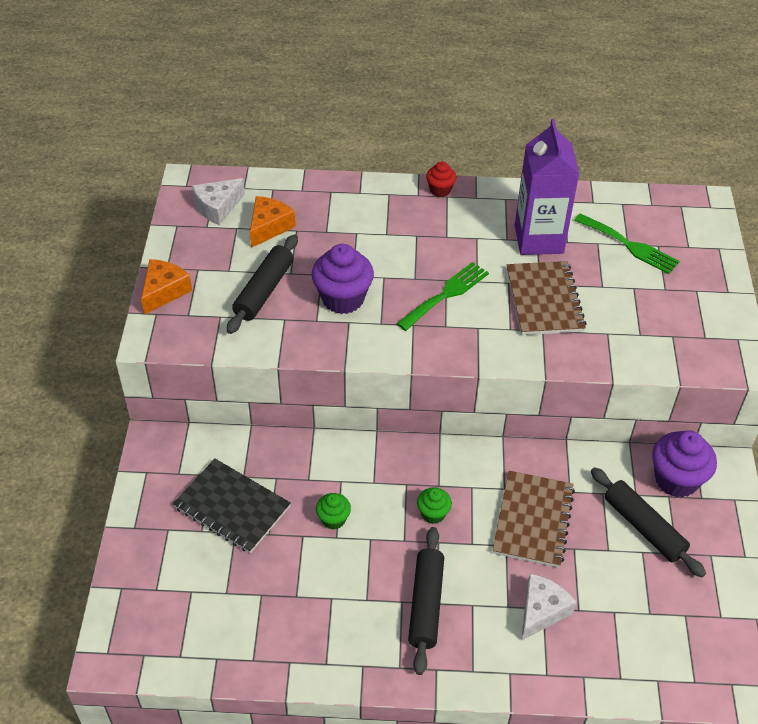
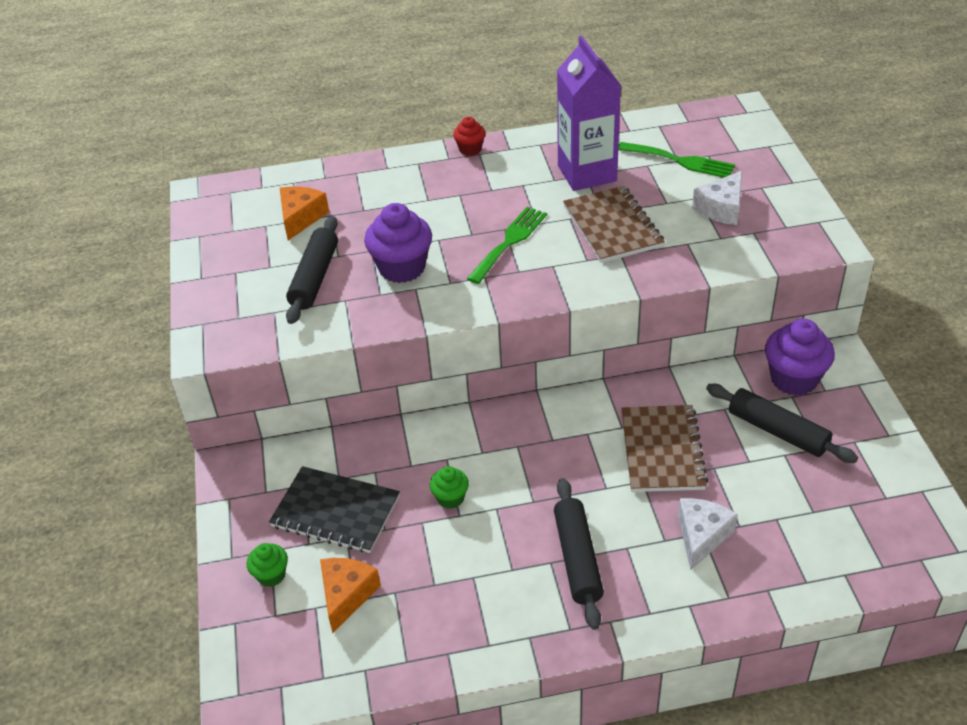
camera: 10 degrees left, 5 degrees down
orange cheese [141,259,192,315] -> orange cheese moved to [320,558,381,633]
white cheese [192,178,245,225] -> white cheese moved to [692,171,742,225]
green cupcake [417,487,452,524] -> green cupcake moved to [247,543,288,587]

